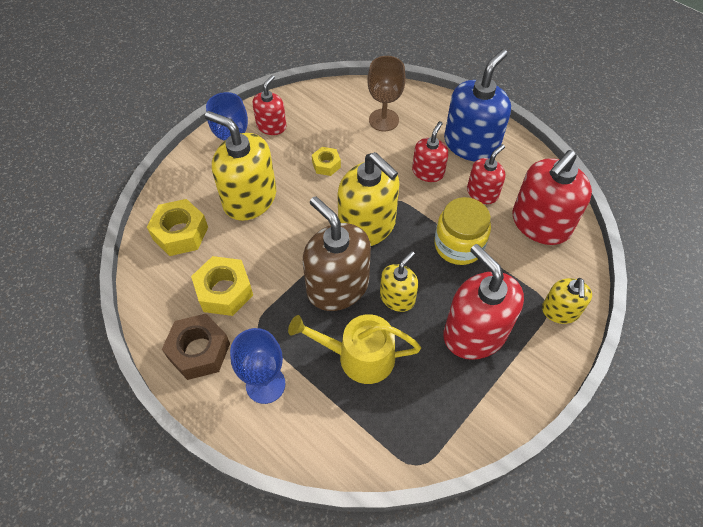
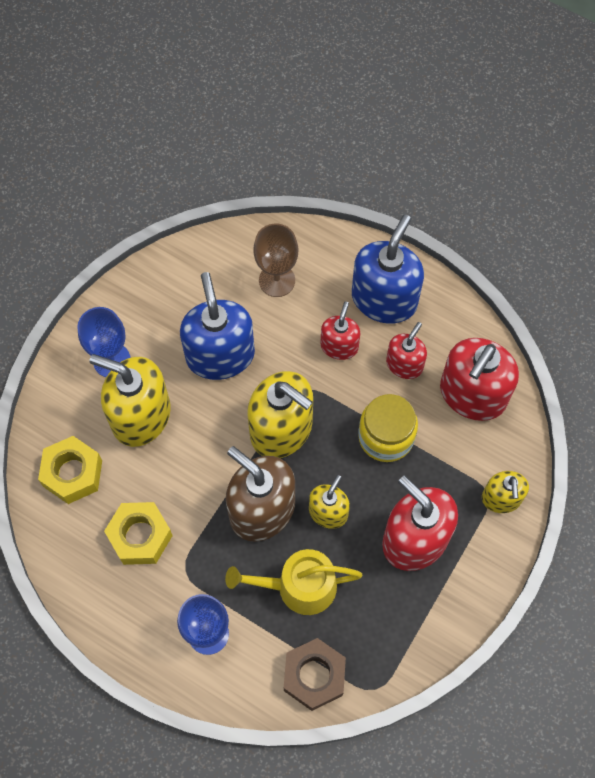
camera: 10 degrees left, 10 degrees up
brown nut [162,314,230,380] -> brown nut moved to [284,638,346,711]
red soap dispenser [252,75,286,135] -> none
yellow nut [312,147,341,176] -> blue soap dispenser [180,272,255,380]

